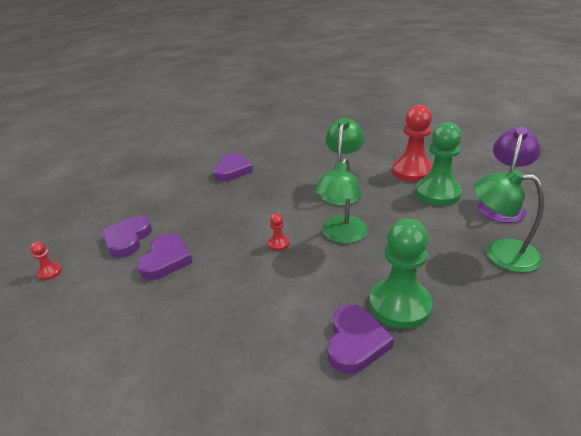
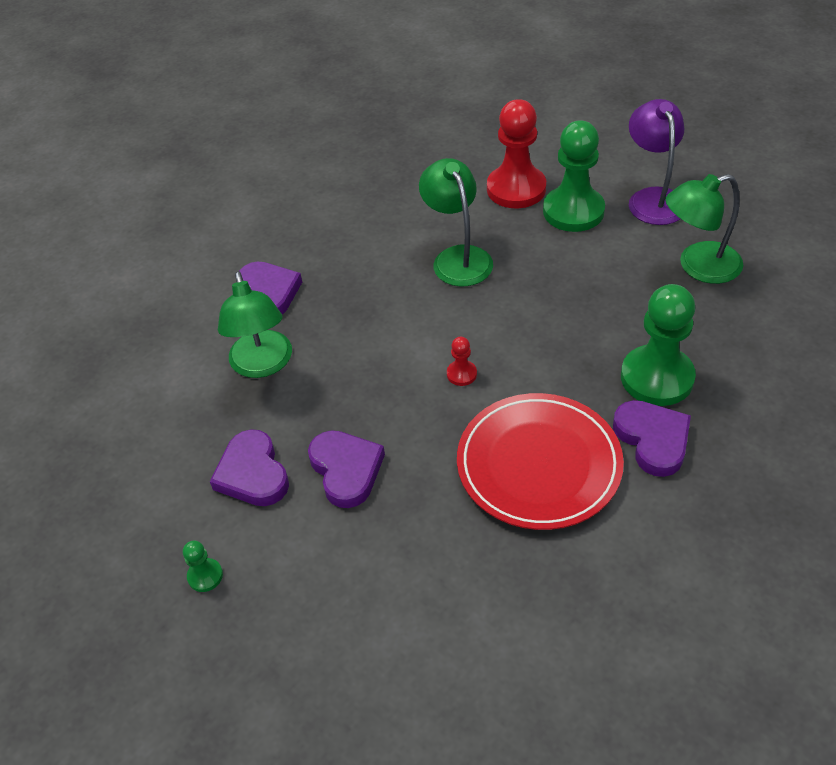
camera: 35 degrees left, 15 degrees up
red pawn [30,242,62,280] -> green pawn [183,540,223,592]
green lamp [314,157,368,244] -> green lamp moved to [218,271,292,378]
none -> red plate [457,393,624,530]

